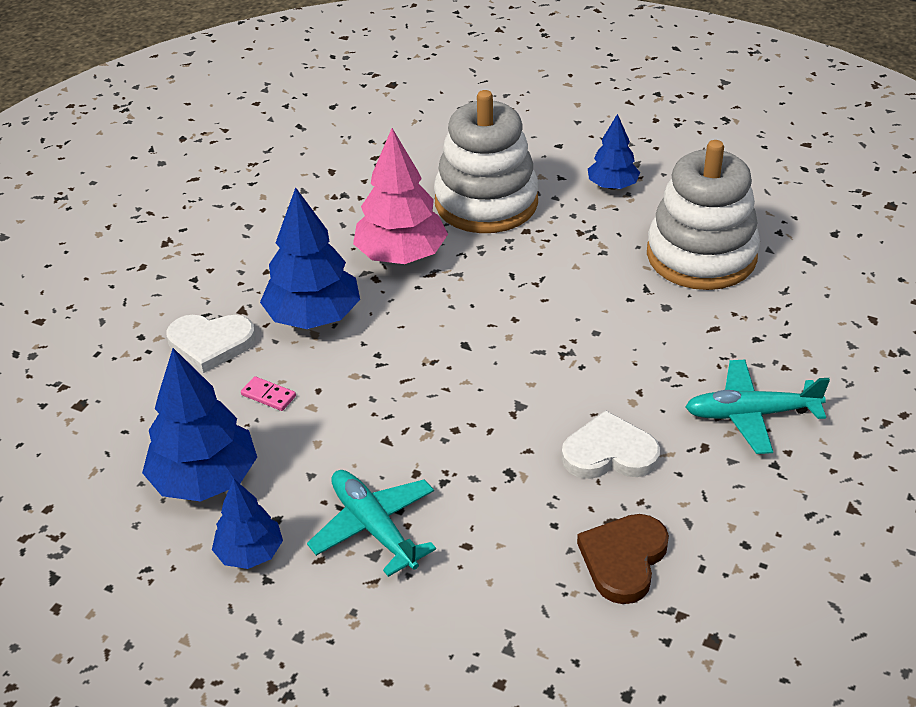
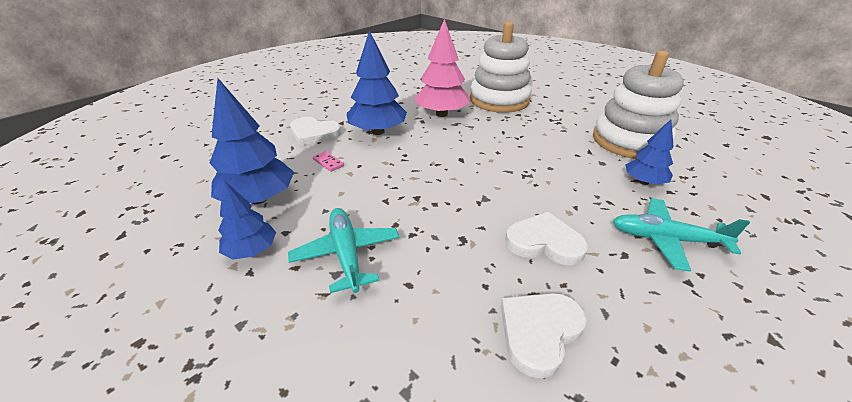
camera: 15 degrees right, 5 degrees down
brown heart [577,514,669,604] -> white heart [501,293,587,378]
blue tree [588,114,640,190] -> blue tree moved to [625,119,673,185]

